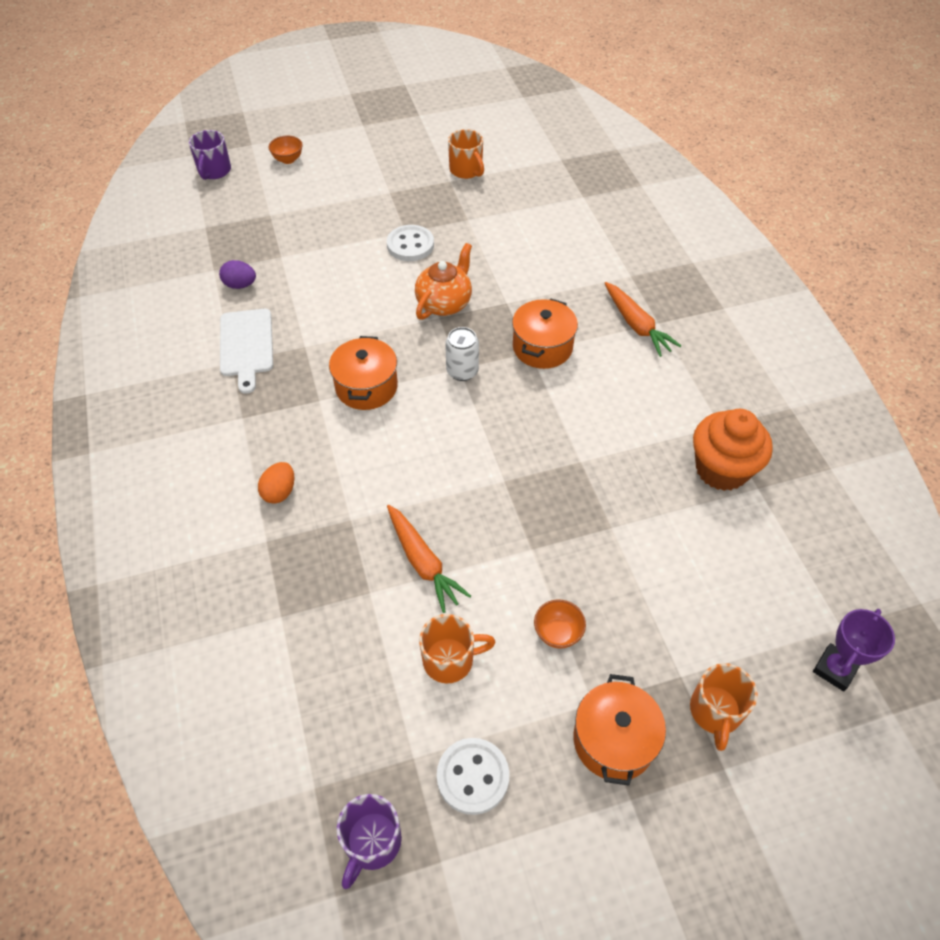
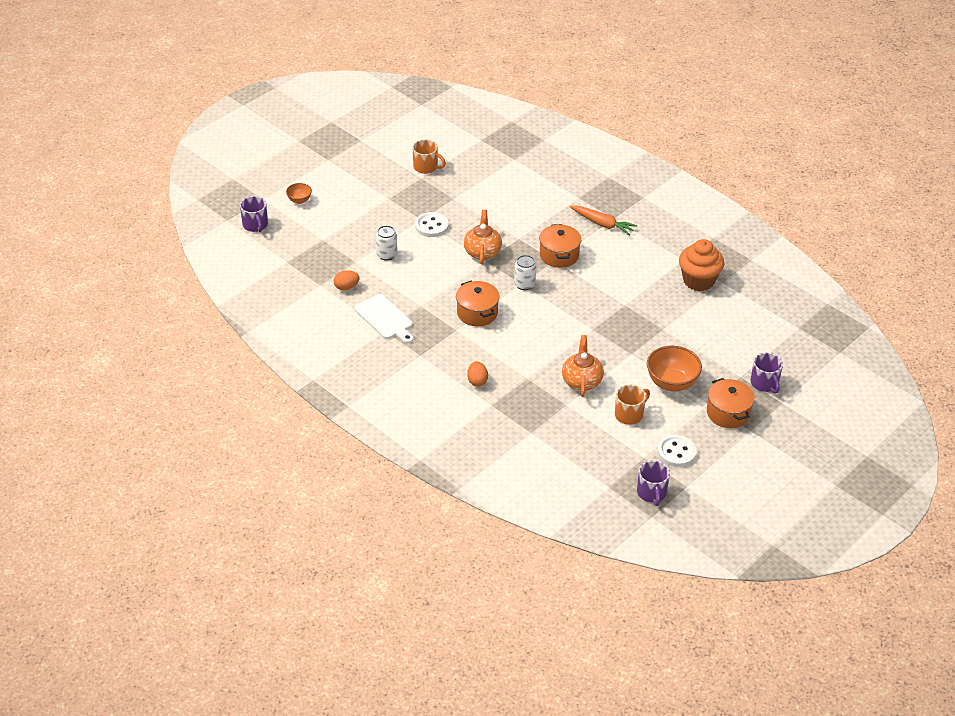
camera: 30 degrees left, 10 degrees down
purple egg [219,260,256,289] -> orange egg [334,270,360,290]
orange carrot [387,505,471,613] -> orange teapot [562,335,604,397]
orange bowl [534,599,586,649] -> orange bowl [647,346,702,392], size x1.91
orange mug [690,663,758,751] -> purple mug [751,353,783,394]
purple trophy [813,609,895,691] -> none
none -> white can [376,225,397,261]

